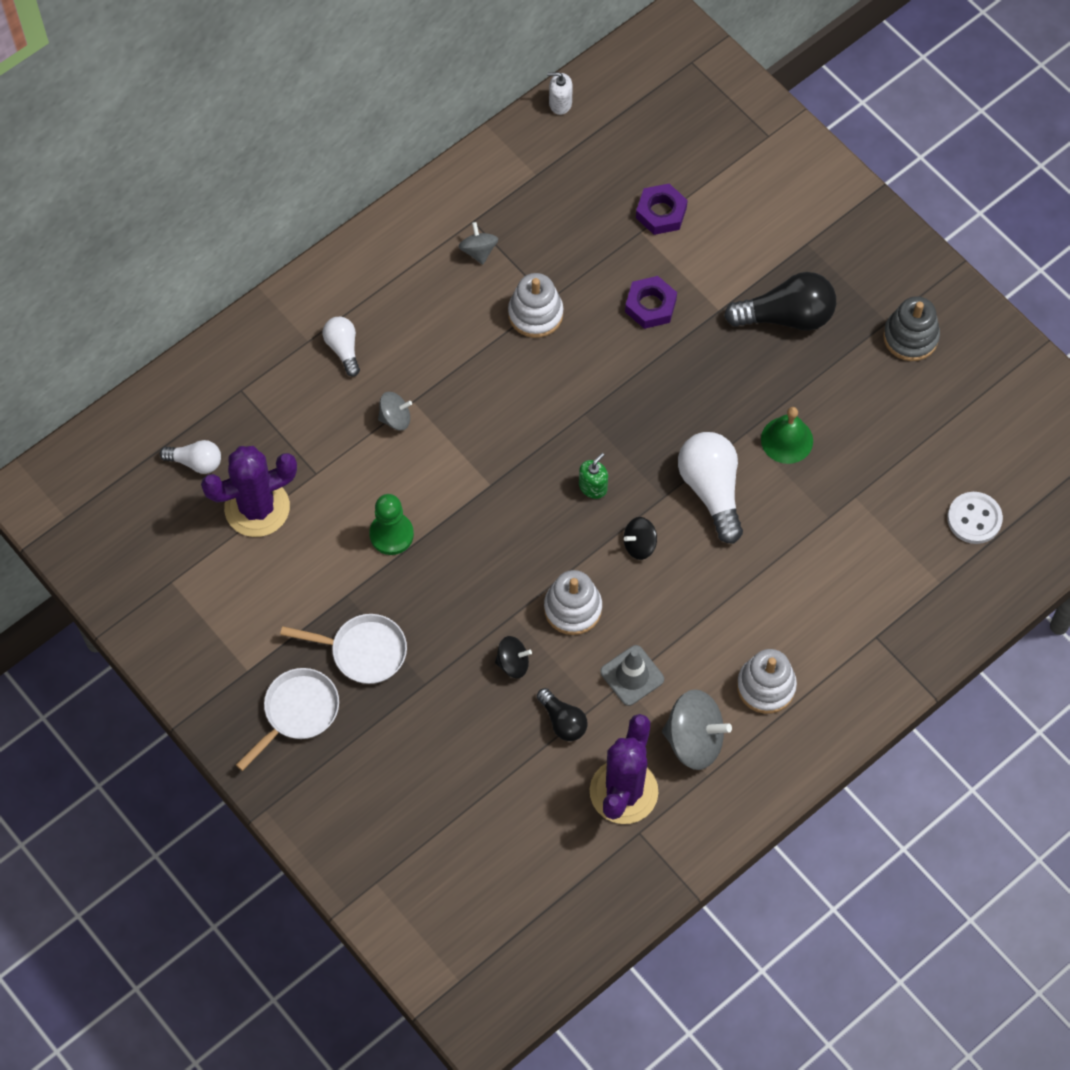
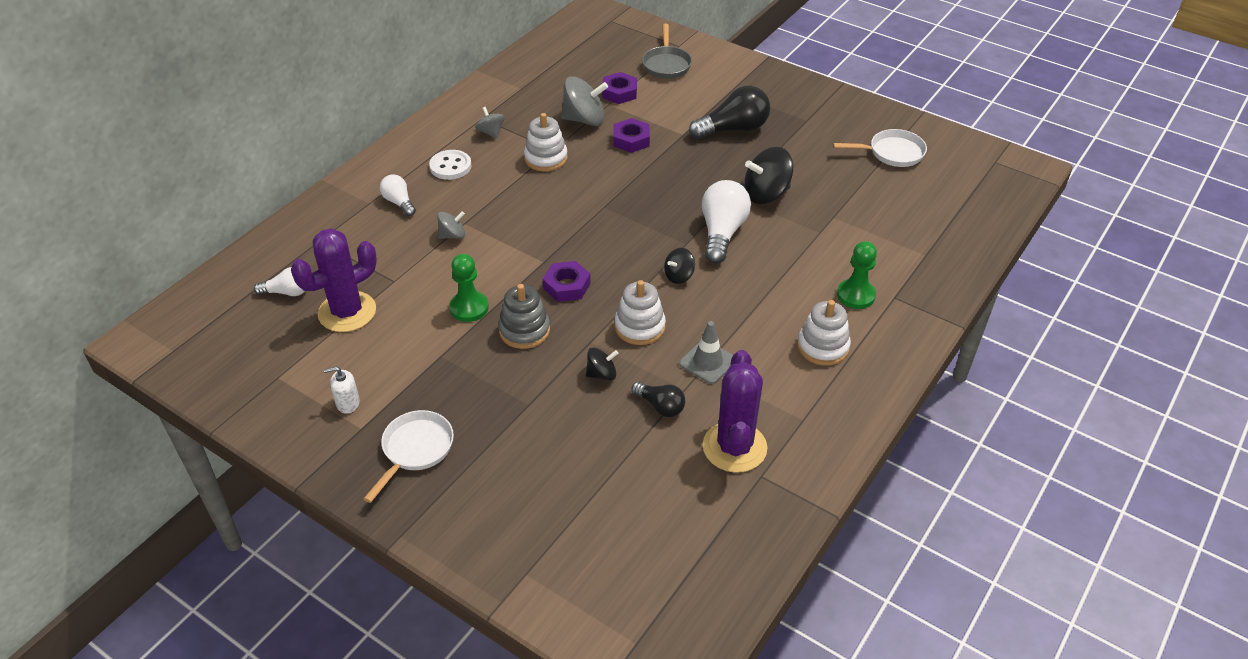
camera: 15 degrees left, 20 degrees down
white pan [280,614,407,684] -> white pan moved to [833,129,927,167]
white soap dispenser [547,72,573,115] -> white soap dispenser moved to [324,367,360,414]
green soap dispenser [579,453,608,499] -> none
grey spinning top [662,689,732,770] -> grey spinning top moved to [561,76,608,126]
white light bulb [678,432,743,544] -> white light bulb turned 45 degrees clockwise [702,180,751,264]
green bell [761,407,813,464] -> black spinning top [744,147,793,204]
grey stacking toy [883,296,940,361] -> grey stacking toy moved to [498,284,550,349]
white button [947,492,1003,544] -> white button moved to [429,150,472,180]
none -> purple nut [543,261,591,302]
none -> grey pan [642,24,692,79]
none -> green pawn [837,241,877,309]

